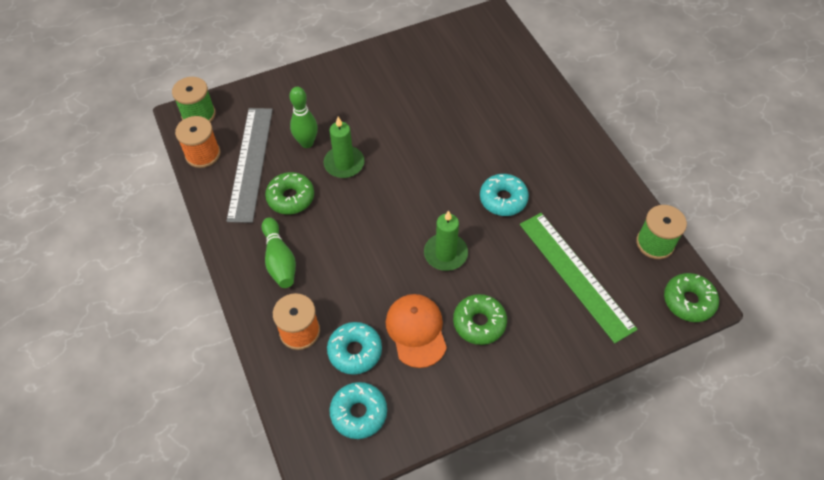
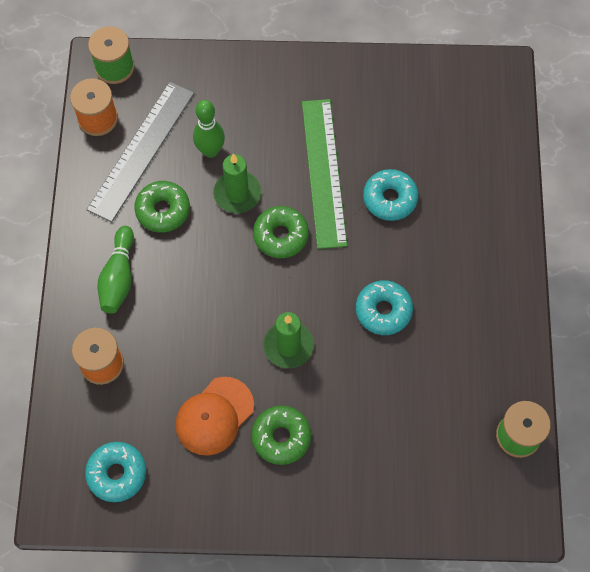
camera: 25 degrees right, 10 degrees up
turquoise donut [327,322,382,375] -> turquoise donut moved to [363,169,418,221]
orange cap [386,294,447,368] -> orange cap turned 150 degrees counterclockwise [175,377,254,456]
green ruler [520,213,638,343] -> green ruler moved to [302,99,347,249]
green donut [664,273,719,322] -> green donut moved to [253,206,309,258]

